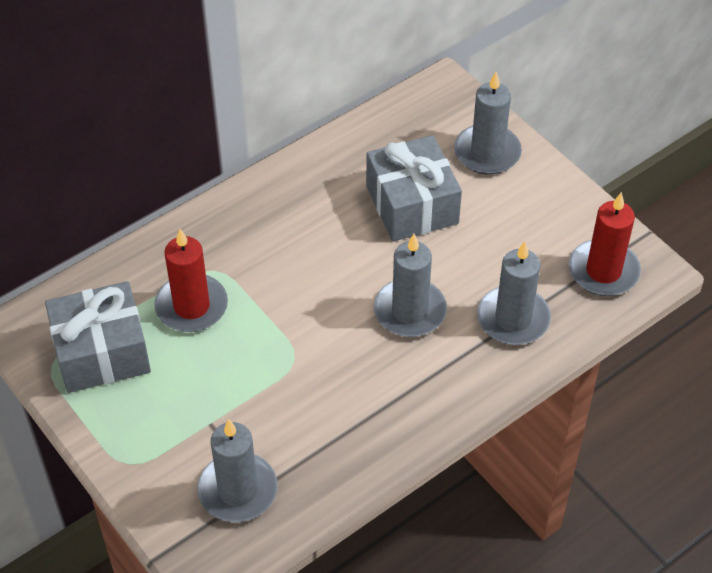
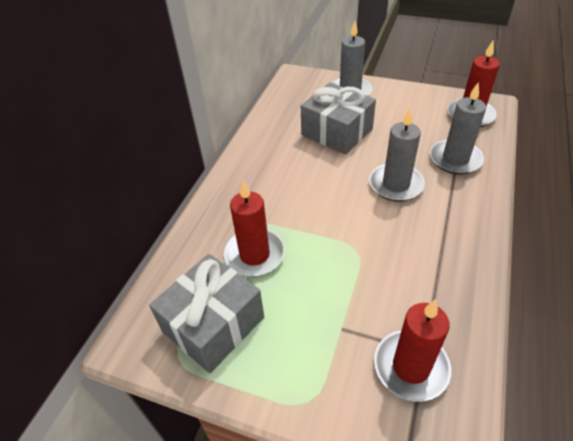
camera: 30 degrees left, 5 degrees down
grey candle [197,419,278,522] -> red candle [374,299,451,401]

